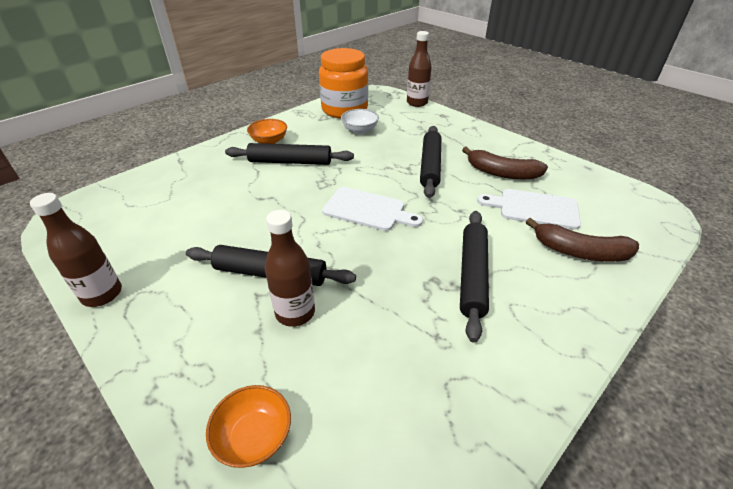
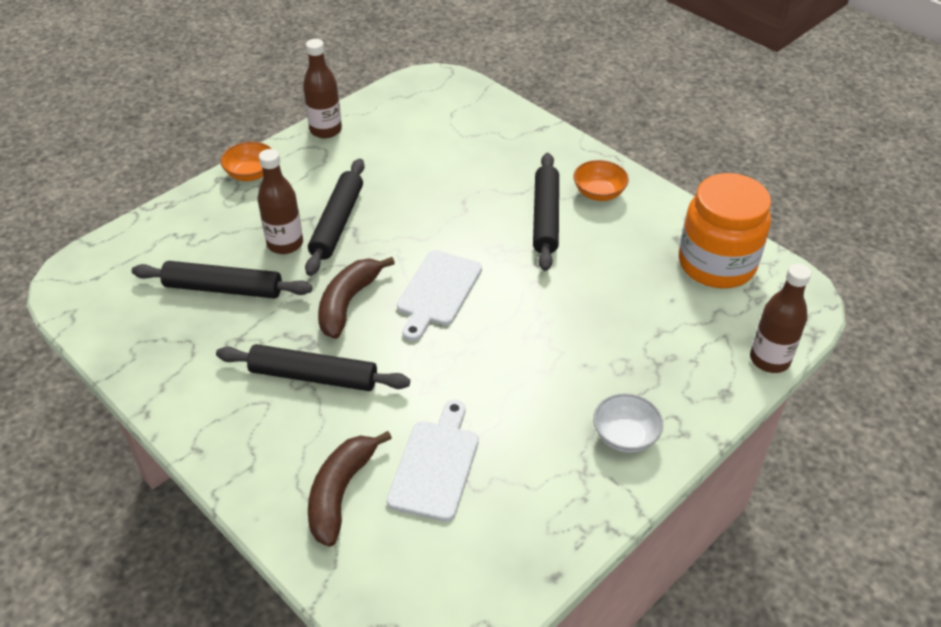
camera: 90 degrees right, 5 degrees up
orange bowl [206,385,291,468] -> orange bowl moved to [220,141,272,181]
white bowl [341,109,379,134] -> white bowl moved to [593,393,663,453]
black rolling pin [420,126,441,198] -> black rolling pin moved to [132,261,312,299]
brown banana [462,147,548,179] -> brown banana moved to [318,257,395,339]

